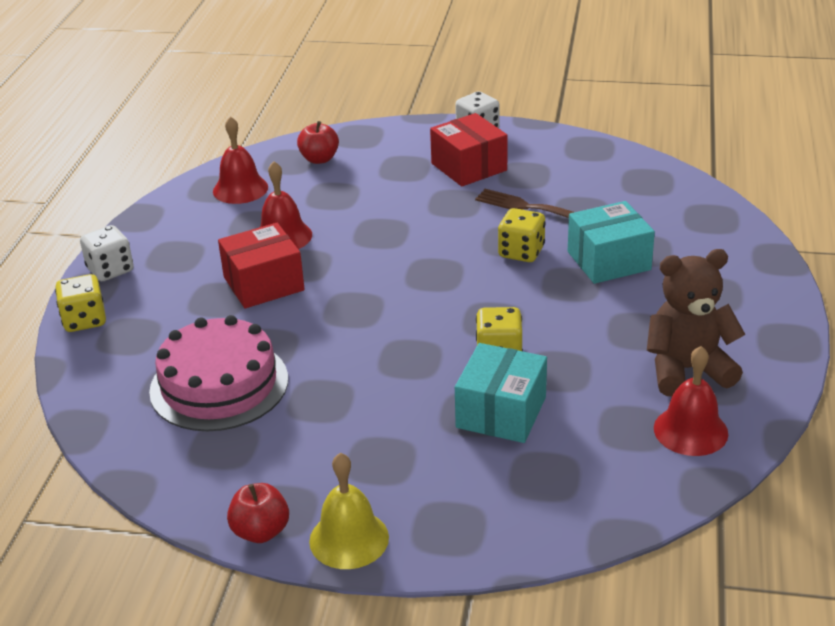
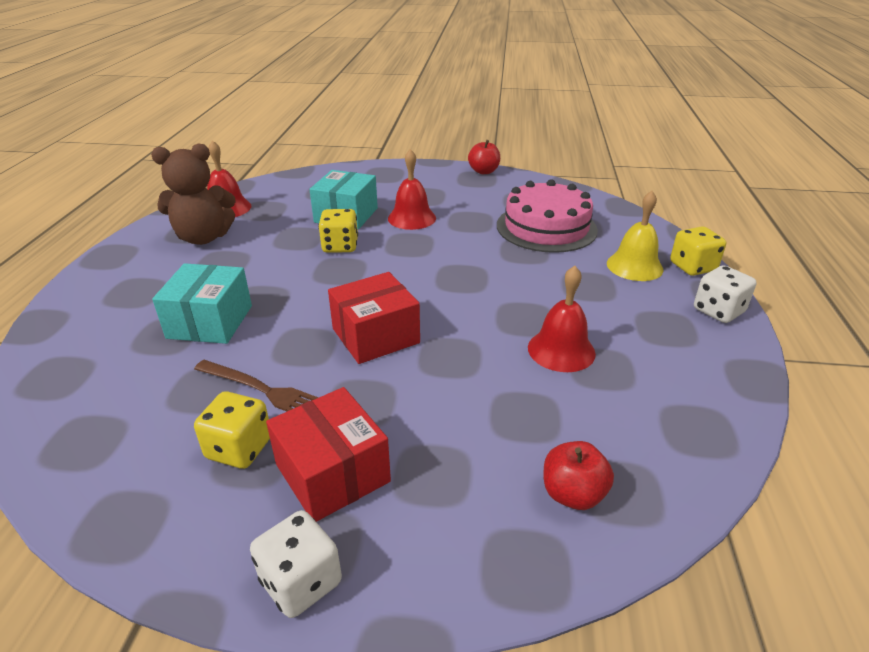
camera: 175 degrees right, 0 degrees up
red bell [213,116,268,204] -> red bell moved to [388,149,436,230]
red box [218,223,305,308] -> red box moved to [328,272,420,364]
yellow bell [309,453,389,569] -> yellow bell moved to [607,191,663,281]
yellow dice [498,208,546,262] -> yellow dice moved to [194,391,270,469]
turquoise box [568,201,655,284] -> turquoise box turned 60 degrees counterclockwise [152,263,252,344]

